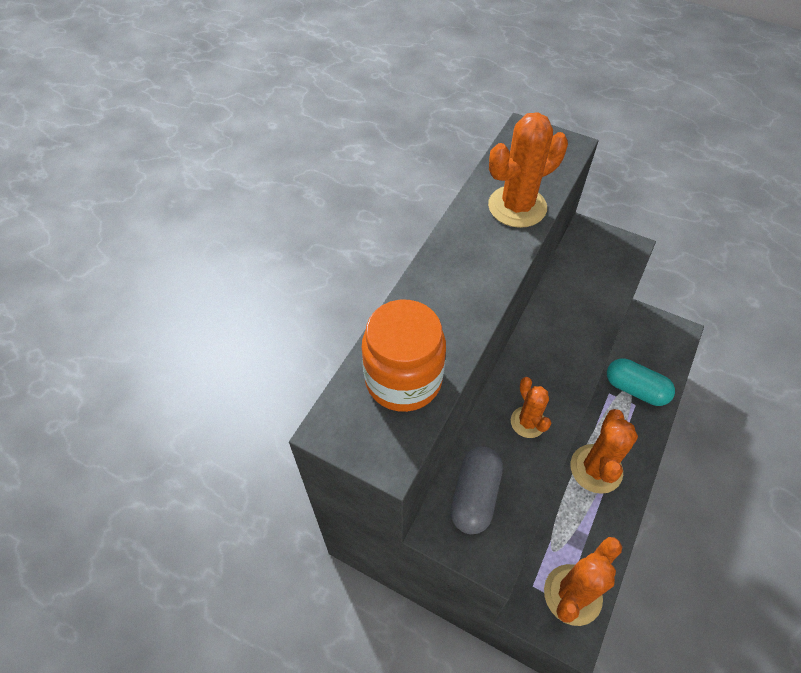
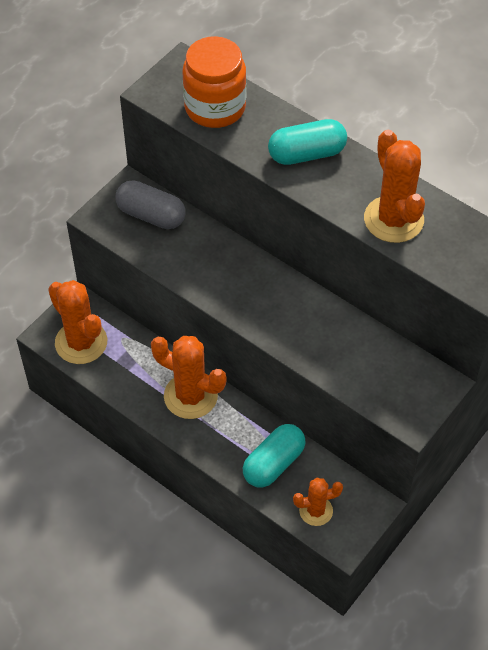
camera: 100 degrees right, 0 degrees up
orange cactus [511,377,551,438] -> orange cactus moved to [293,477,343,526]
none -> turquoise capsule [268,119,347,165]

